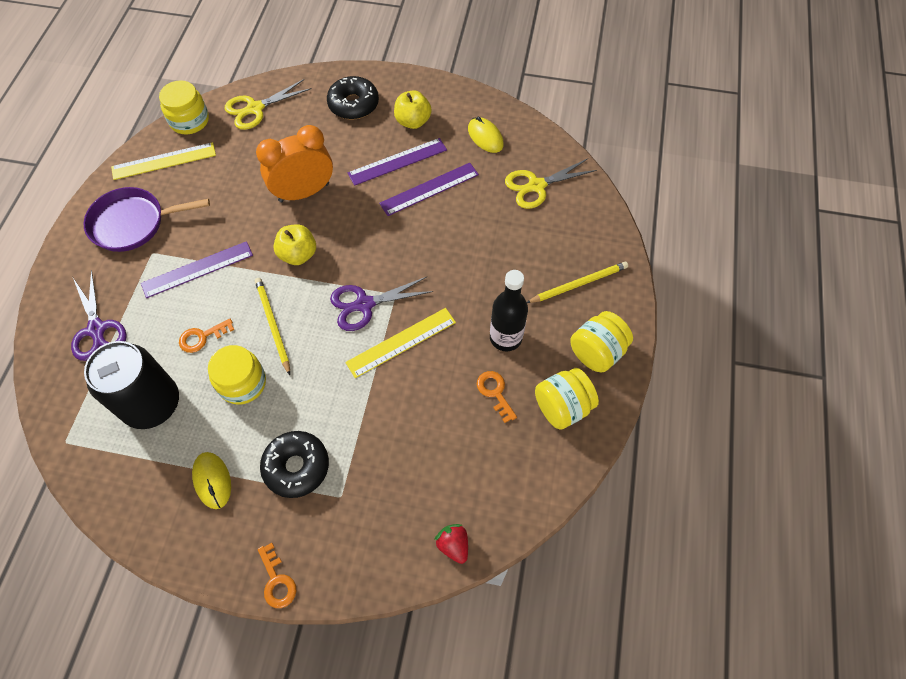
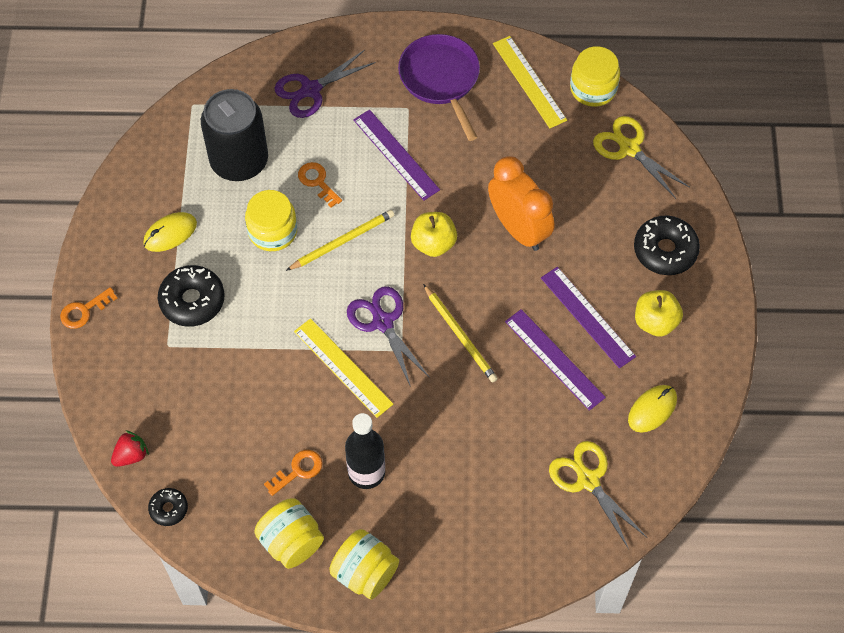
camera: 80 degrees right, 0 degrees up
yellow pencil [527,262,628,303] -> yellow pencil moved to [423,284,498,382]
none -> black donut [148,488,188,526]

